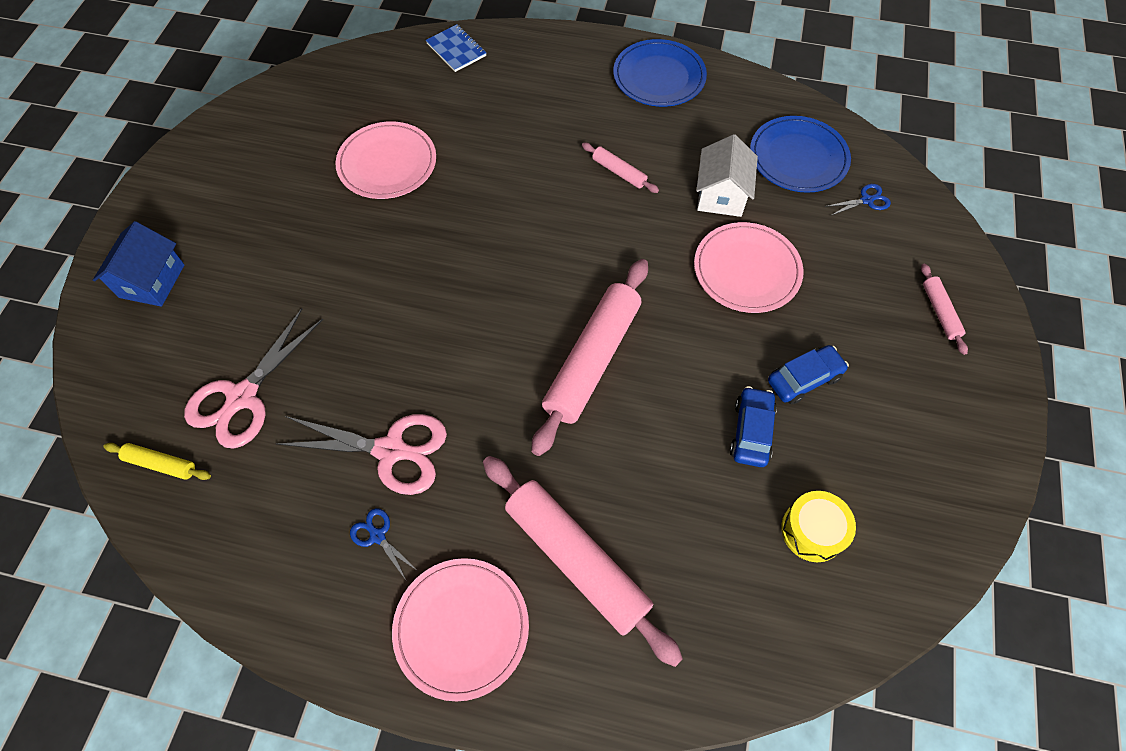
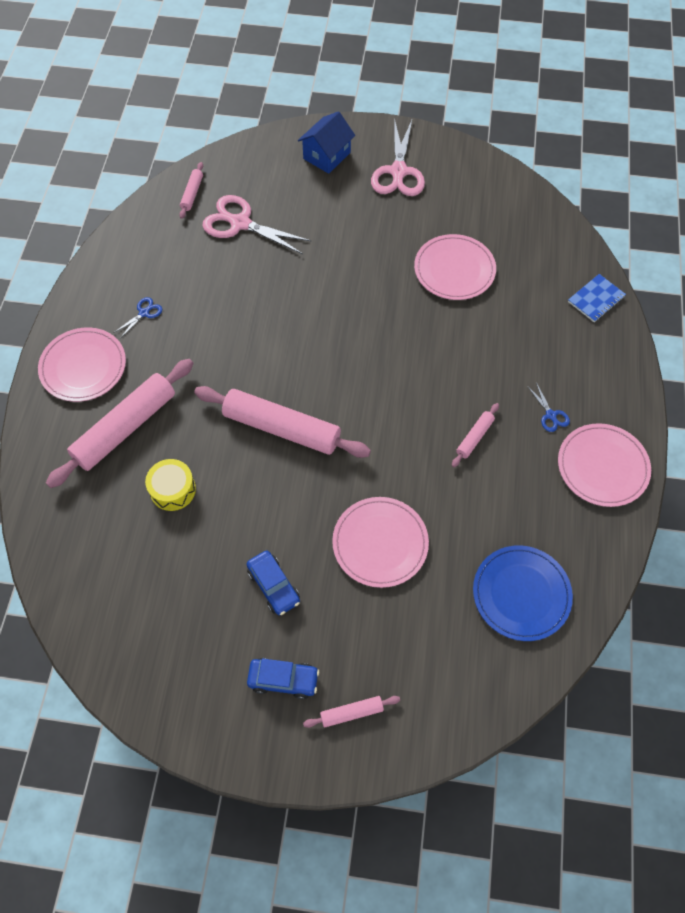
camera: 85 degrees right, 0 degrees up
blue house [93,221,184,307] -> blue house turned 60 degrees counterclockwise [298,111,355,174]
yellow rolling pin [104,443,211,480] -> pink rolling pin [179,162,203,219]
pink scissors [276,414,447,495] -> pink scissors moved to [371,118,425,196]
blue plate [613,39,707,107] -> pink plate [558,423,651,507]
white house [696,134,758,217] -> none
blue car [730,386,777,467] -> blue car moved to [247,658,319,699]
yellow drum [781,491,856,562] -> yellow drum moved to [145,459,196,511]
blue scissors [825,184,891,216] -> blue scissors moved to [528,382,570,432]

